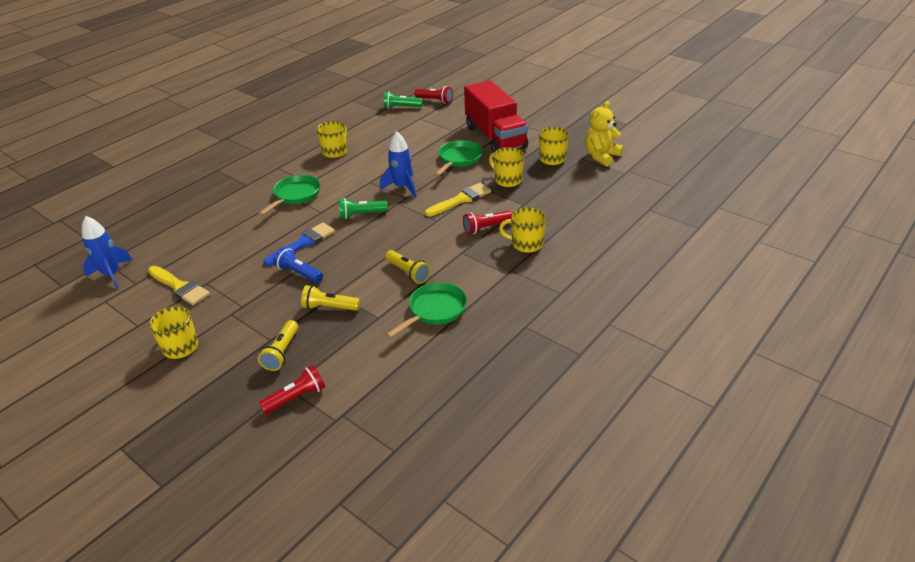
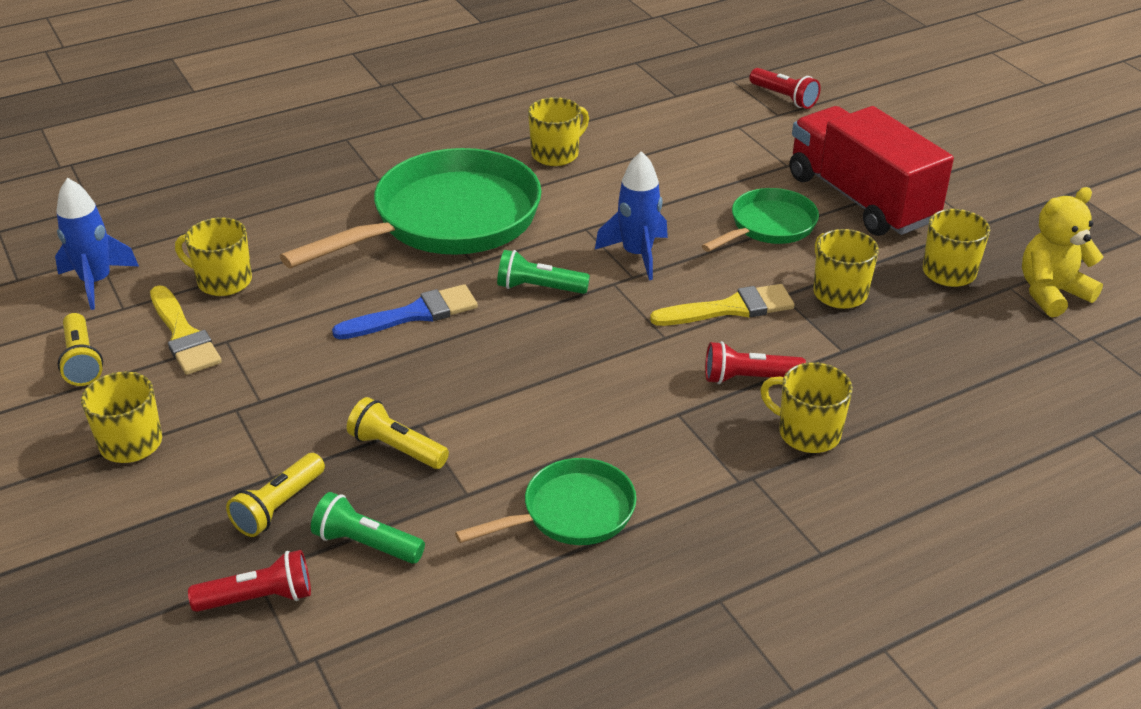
camera: 20 degrees right, 0 degrees up
green pan [258,175,320,216] -> green pan [280,148,542,268], size x1.93
blue flashlight [273,247,323,283] -> none
green flashlight [384,92,422,109] -> green flashlight moved to [311,492,425,564]
yellow flashlight [385,250,431,284] -> yellow flashlight moved to [58,313,103,386]
red truck [464,80,528,153] -> red truck turned 150 degrees clockwise [789,106,954,236]
none -> yellow mug [175,217,252,296]

